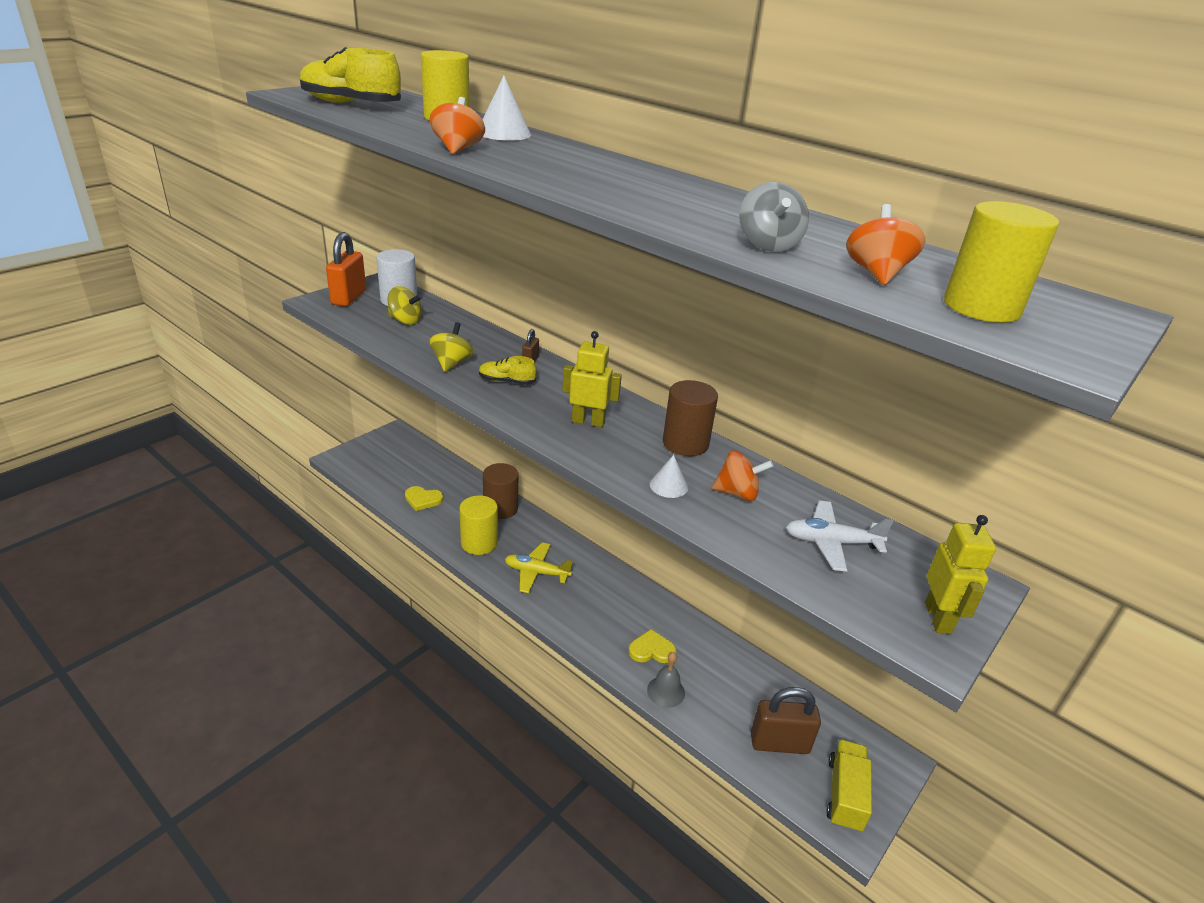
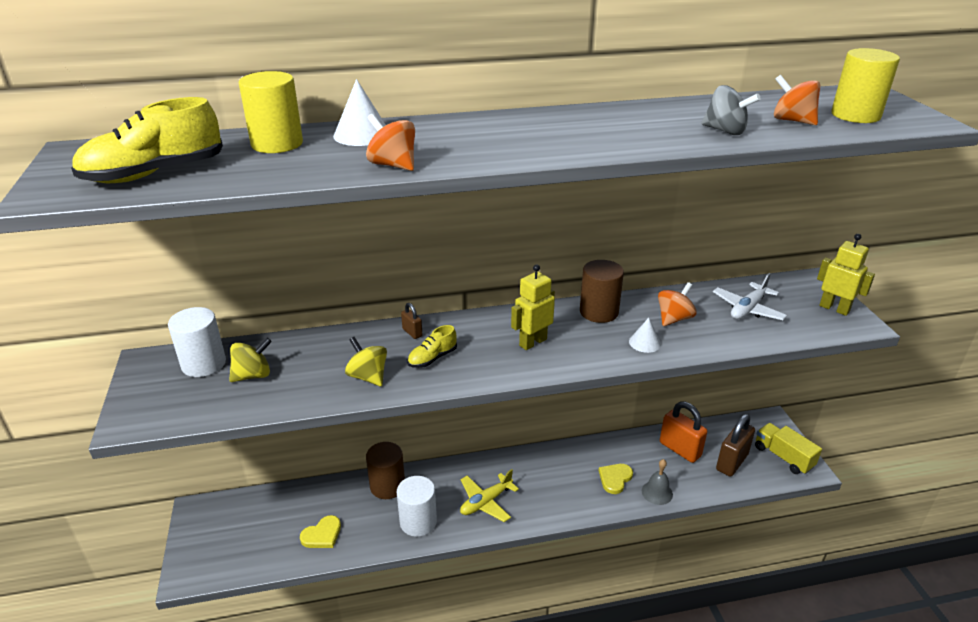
camera: 50 degrees left, 0 degrees up
orange padlock [326,232,366,306] -> orange padlock moved to [660,402,707,463]
yellow cylinder [459,495,498,555] -> white cylinder [397,476,437,537]

